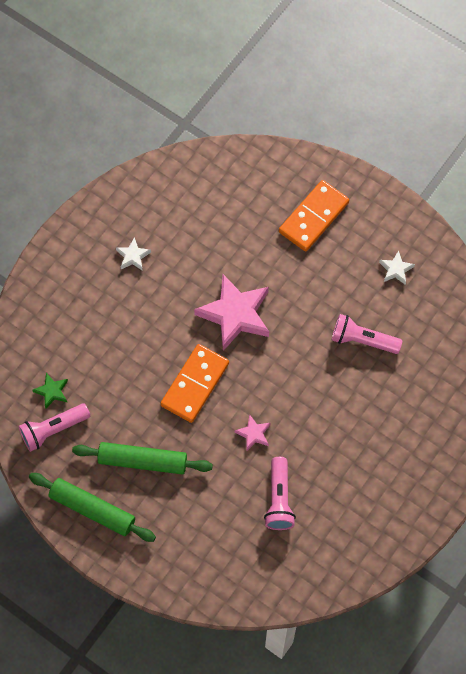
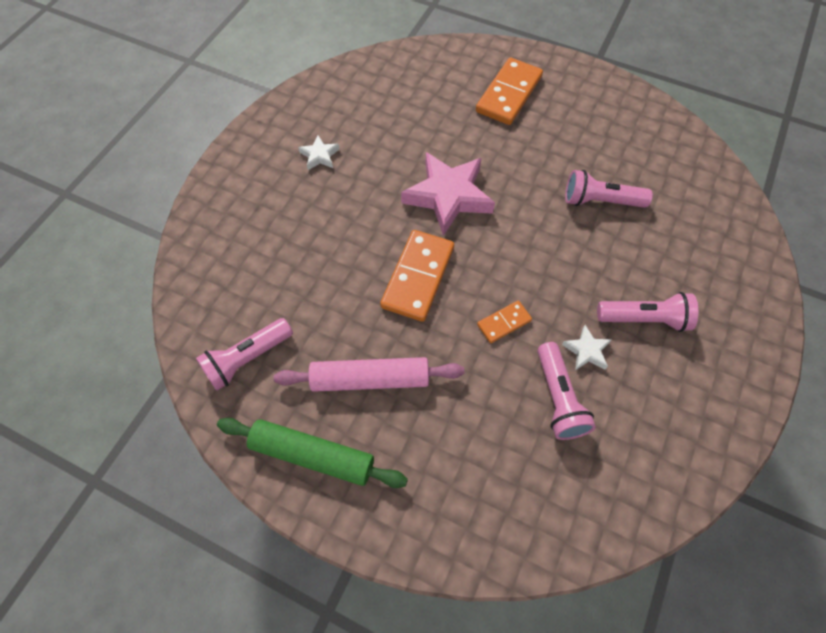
camera: 10 degrees left, 5 degrees down
green star [32,373,68,409] -> none
green rolling pin [72,442,213,474] -> pink rolling pin [273,357,464,392]
pink star [235,414,271,451] -> orange domino [477,301,532,343]
white star [379,251,415,285] -> white star moved to [562,325,612,371]
none -> pink flashlight [597,292,698,332]

